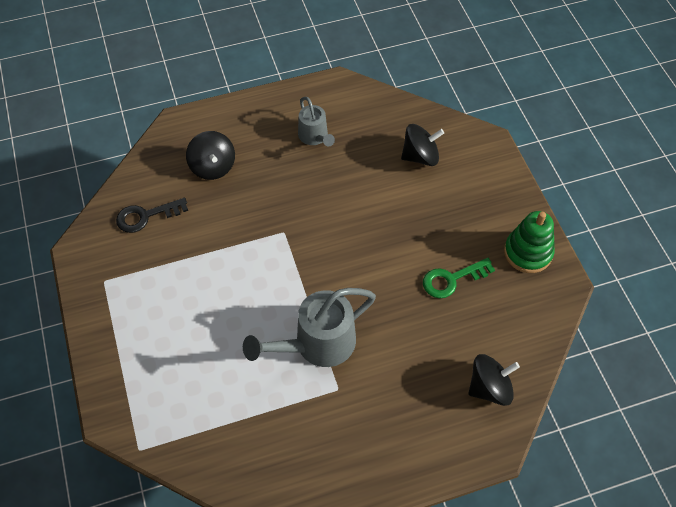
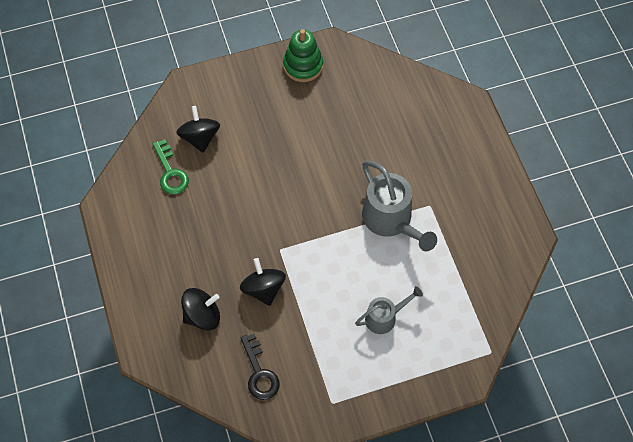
camera: 90 degrees left, 5 degrees up
grey watering can [298,97,335,146] -> grey watering can moved to [355,286,423,334]
green key [423,258,495,298] -> green key moved to [152,139,189,194]
black spinning top [468,354,520,406] -> black spinning top moved to [240,258,286,306]

